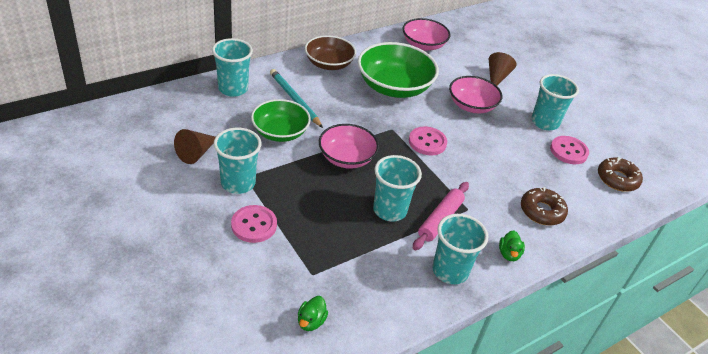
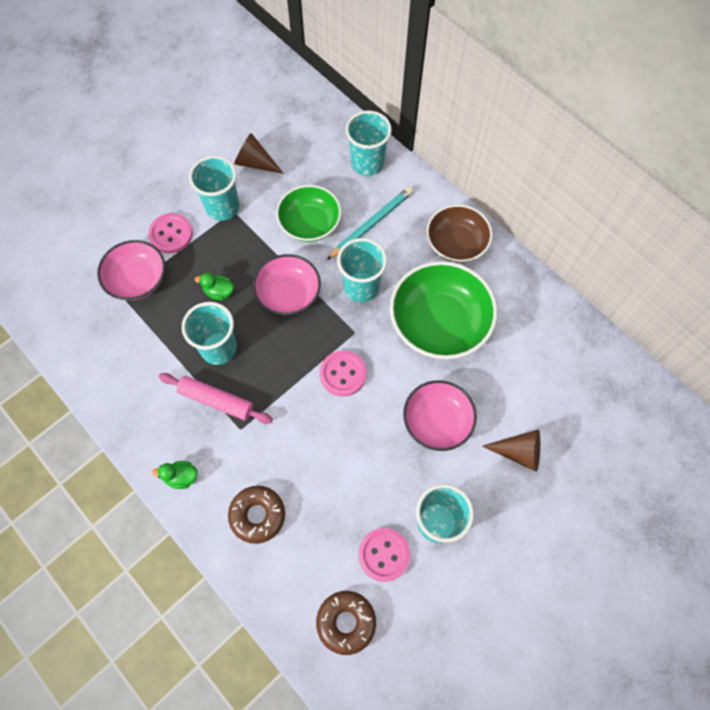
camera: 85 degrees right, 25 degrees up
green duck [298,296,328,331] -> green duck moved to [195,273,234,301]
pink bowl [402,18,451,51] -> pink bowl moved to [97,240,165,300]
turquoise cup [432,214,488,284] -> turquoise cup moved to [337,238,387,302]

